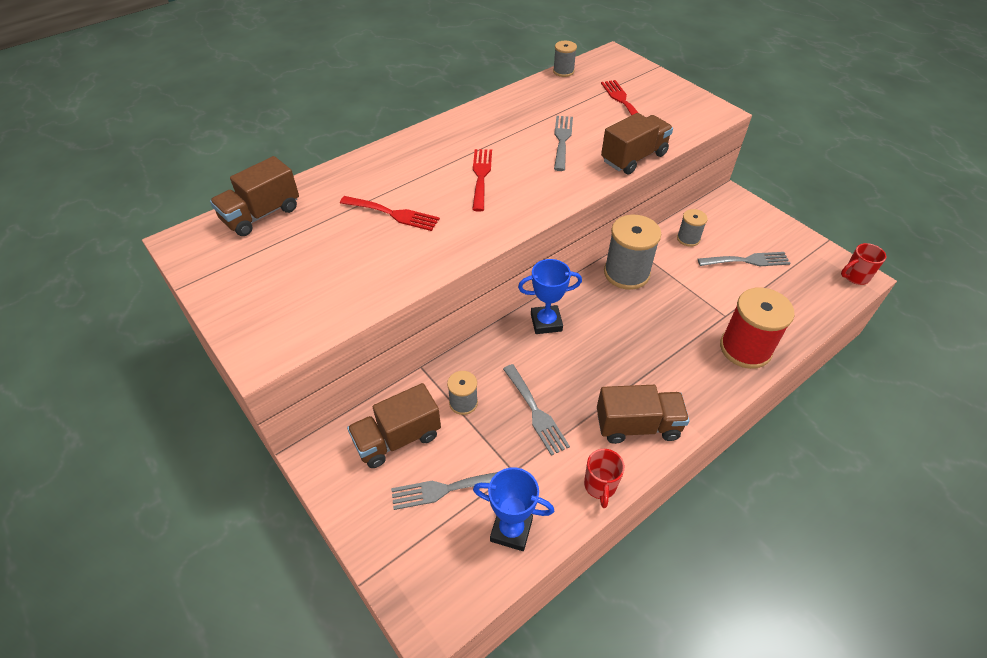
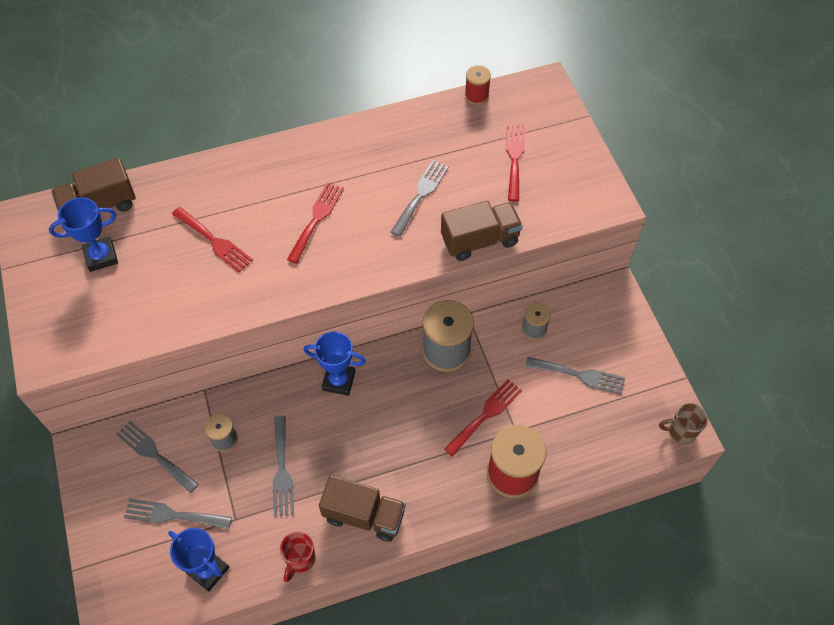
camera: 20 degrees right, 10 degrees up
brown truck [347,383,441,468] -> grey fork [116,421,199,493]
grey spool [553,41,577,77] -> red spool [465,65,491,105]
red mug [841,243,886,285] -> brown mug [659,403,708,444]
none -> blue trophy [49,197,118,272]
none -> red fork [444,379,522,457]

